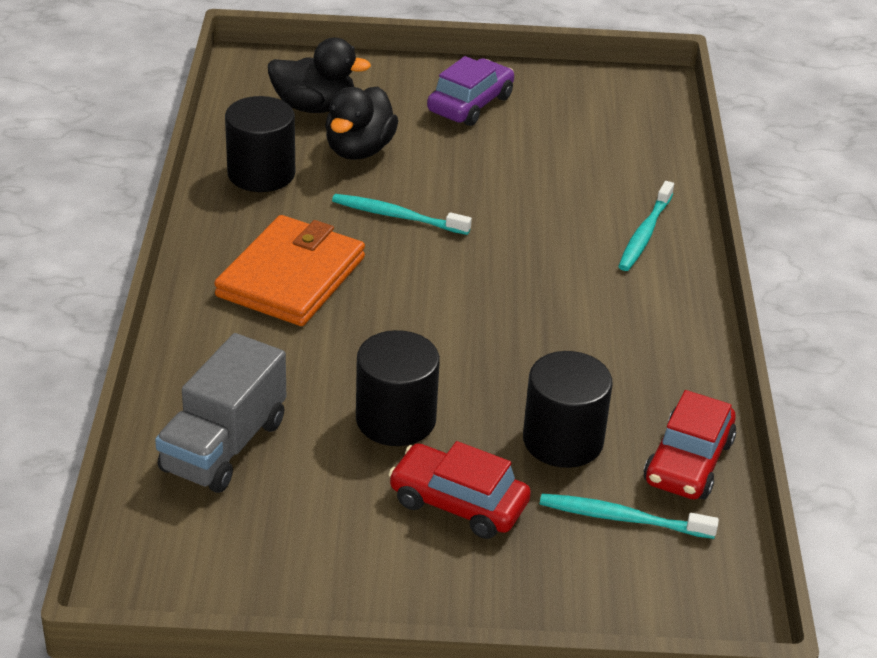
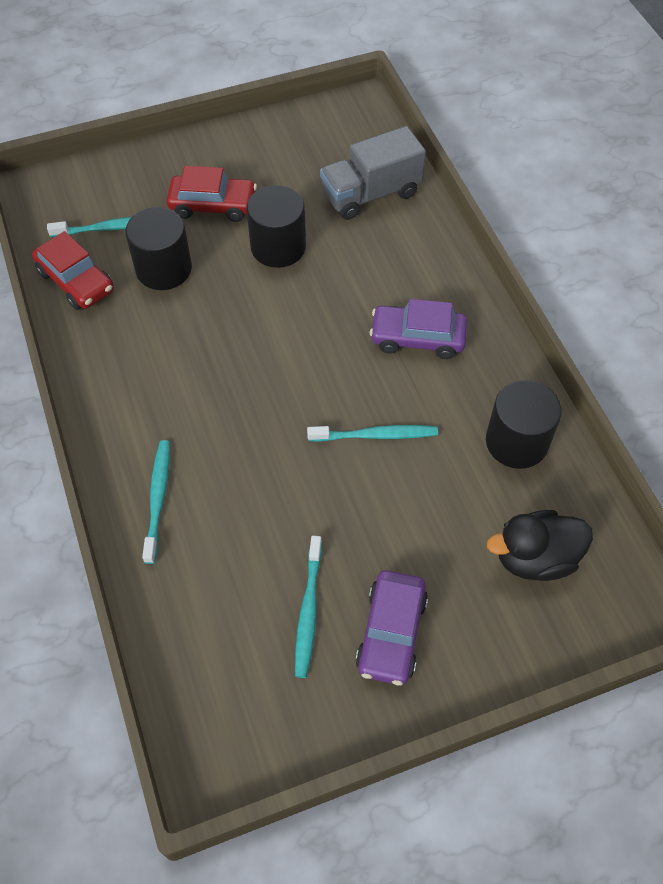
camera: 160 degrees right, 20 degrees up
grey truck [155,333,286,493] -> grey truck turned 120 degrees counterclockwise [320,126,426,220]
orange wallet [214,215,365,326] -> purple car [370,299,467,359]
black duck [325,86,398,160] -> none
red car [644,390,736,500] -> red car turned 135 degrees clockwise [32,231,114,310]
none -> turquoise toothbrush [295,536,322,678]

